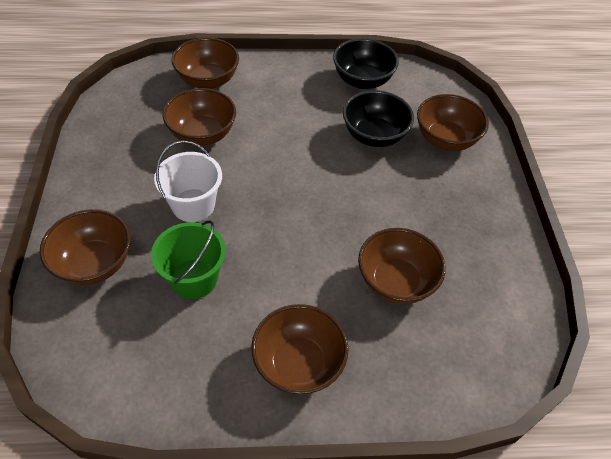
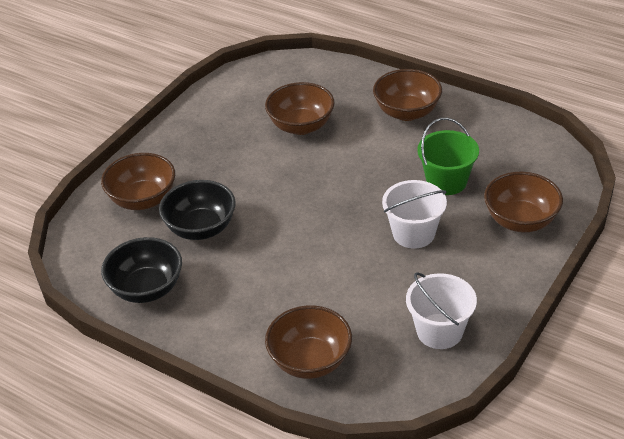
camera: 140 degrees left, 10 degrees down
brown bowl [163,88,236,146] -> none
none -> white bucket [406,272,477,349]

